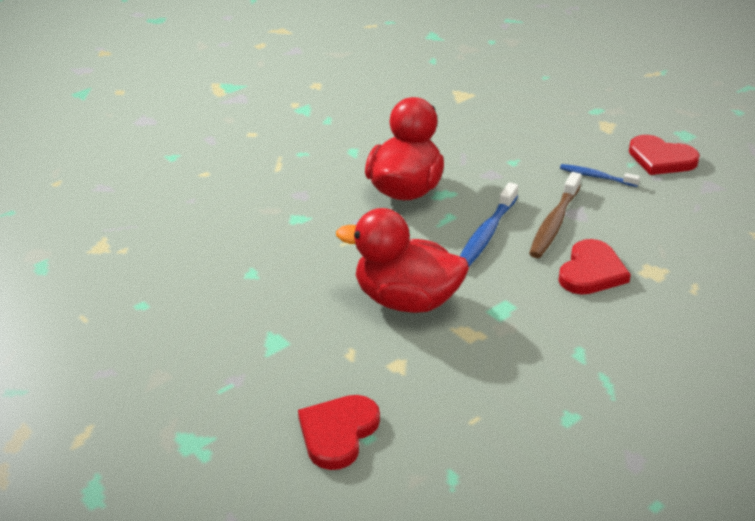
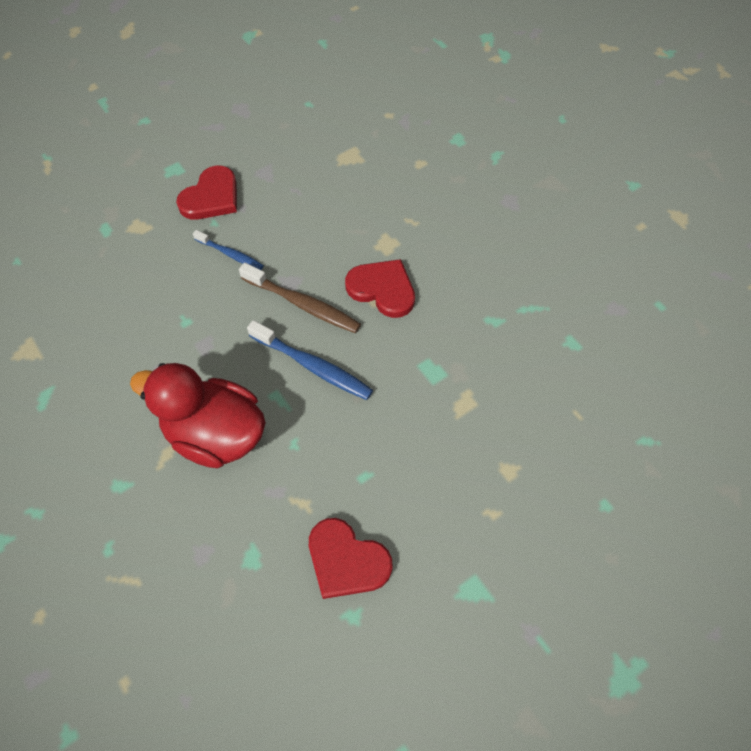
camera: 85 degrees left, 25 degrees up
red heart [298,395,380,470] -> red heart moved to [309,518,392,599]
red duck [336,208,469,313] -> none
blue toothbrush [560,164,640,187] -> blue toothbrush turned 90 degrees counterclockwise [193,230,264,270]

